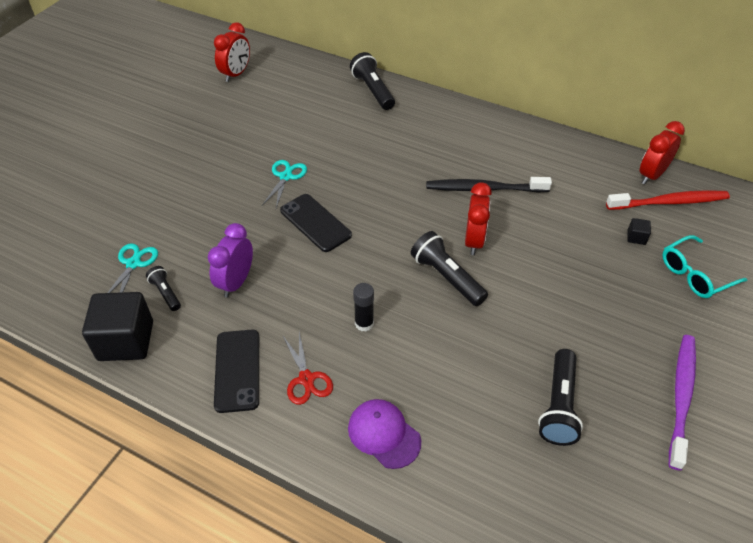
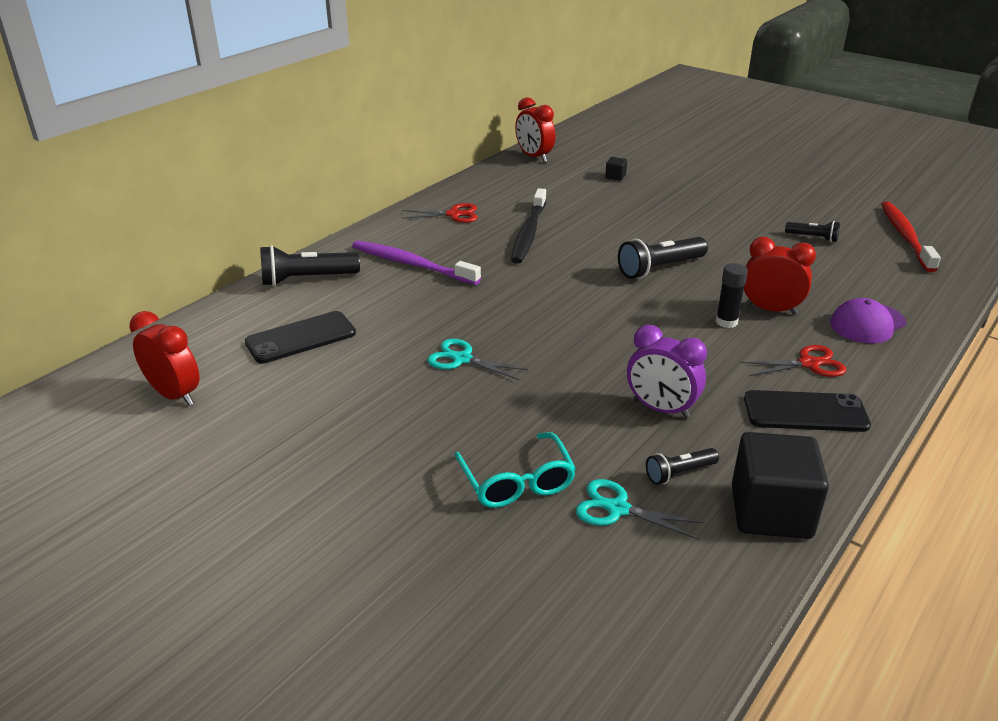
camera: 80 degrees left, 15 degrees down
black phone [280,194,352,252] -> black phone moved to [245,311,356,364]
red clock [465,182,492,255] -> red clock moved to [744,237,816,315]
black flashlight [538,349,583,446] -> black flashlight [785,221,840,242], size x0.57
red toothbrush [606,190,730,210] -> red toothbrush moved to [881,201,941,272]
turquoise glasses [662,235,748,298] -> turquoise glasses moved to [454,432,576,508]
purple toothbrush [669,335,696,470] -> purple toothbrush moved to [352,241,481,285]
none -> red scissors [402,203,478,223]

